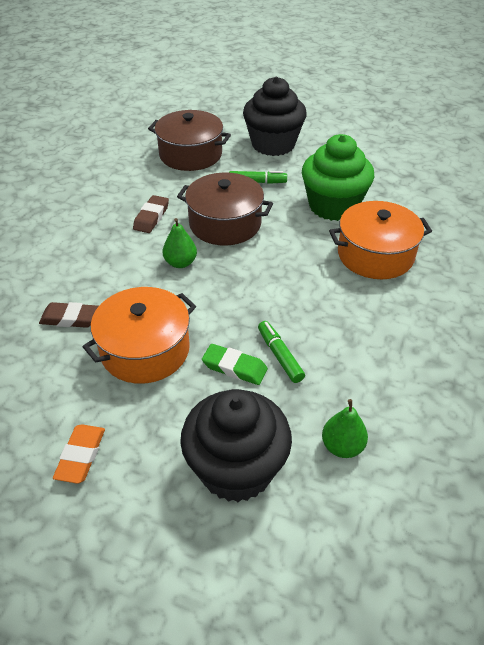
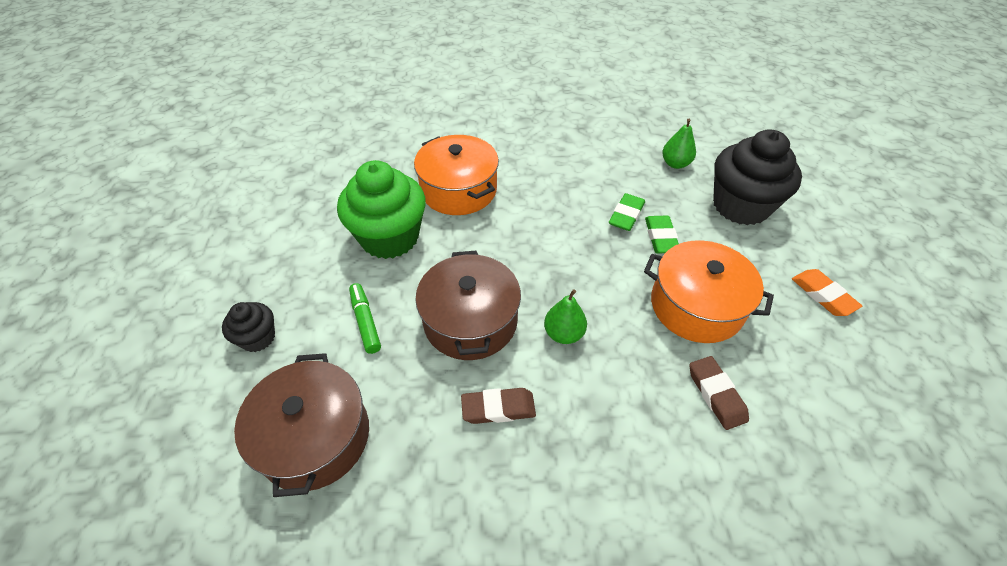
camera: 115 degrees left, 5 degrees up
orange eraser [53,424,105,484] -> orange eraser turned 75 degrees clockwise [792,269,862,316]
black cupcake [243,77,307,156] -> black cupcake [222,302,275,352], size x0.50
green marker [258,321,305,383] -> green eraser [609,193,645,231]

